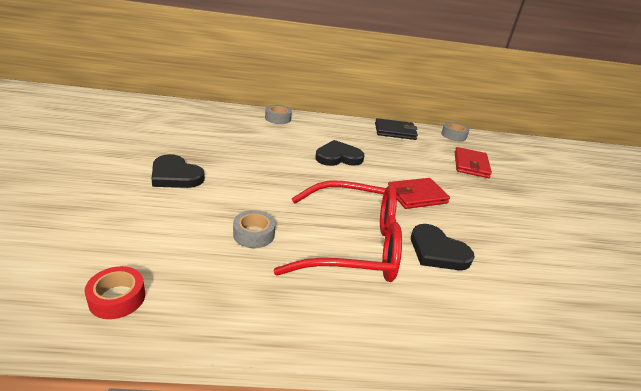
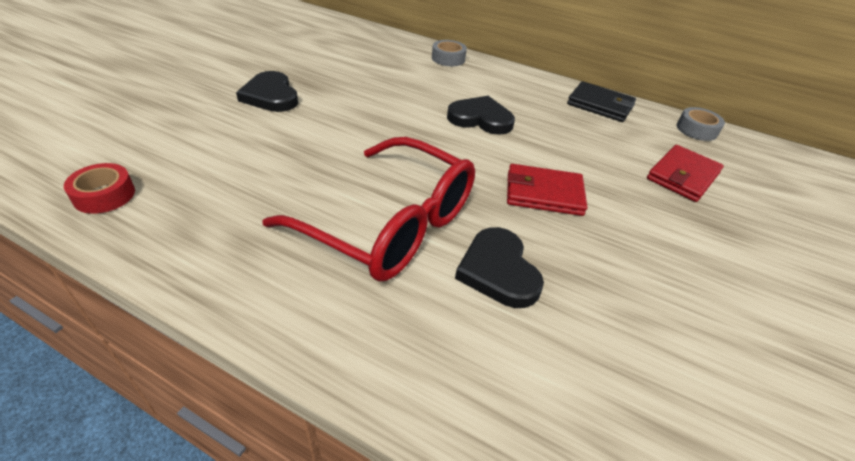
camera: 30 degrees right, 10 degrees up
grey tape [233,210,276,248] -> none

